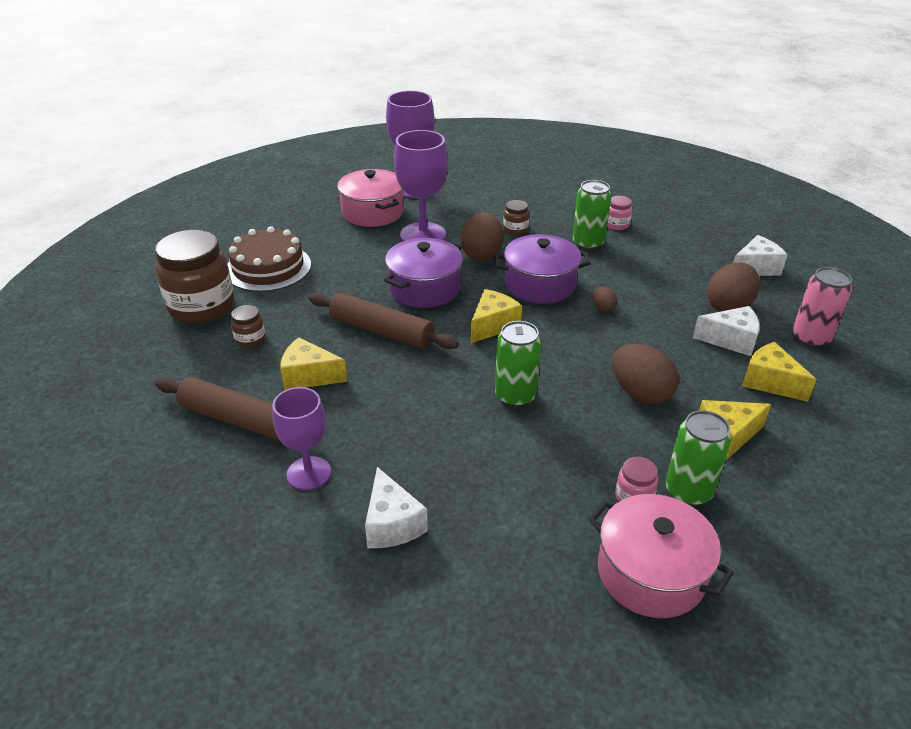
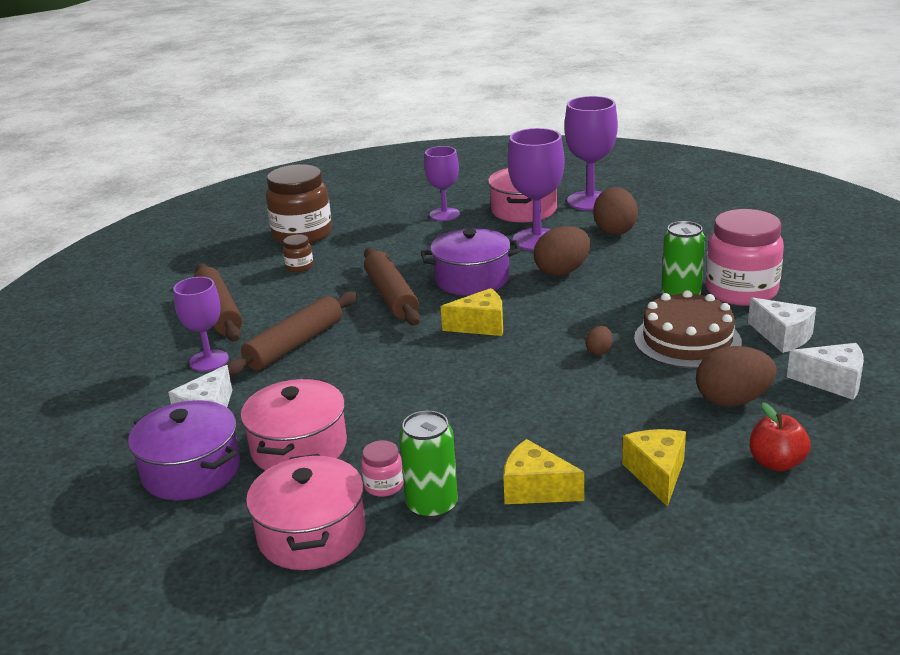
camera: 45 degrees right, 10 degrees down
brown cake [227,226,311,292] -> brown cake moved to [634,290,742,368]
yellow cheese [280,337,347,391] -> none
purple pot [494,234,591,304] -> purple pot moved to [128,400,240,500]
green can [495,321,542,407] -> none
brown jar [503,200,529,235] -> none
pink jar [607,196,632,230] -> pink jar [706,209,784,306], size x2.29
brown egg [612,344,679,404] -> brown egg moved to [593,187,638,235]
white cheese [693,306,760,356] -> white cheese moved to [748,297,816,353]
pink can [793,267,852,348] -> red apple [750,403,811,472]
none -> brown rolling pin [224,292,357,377]
none -> pink pot [240,378,347,471]
none -> purple goblet [424,146,460,221]

